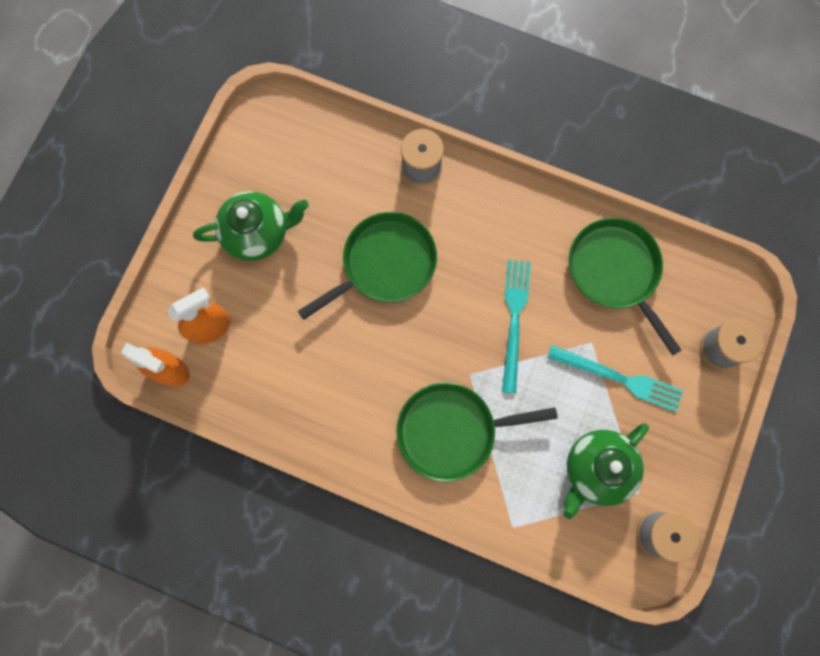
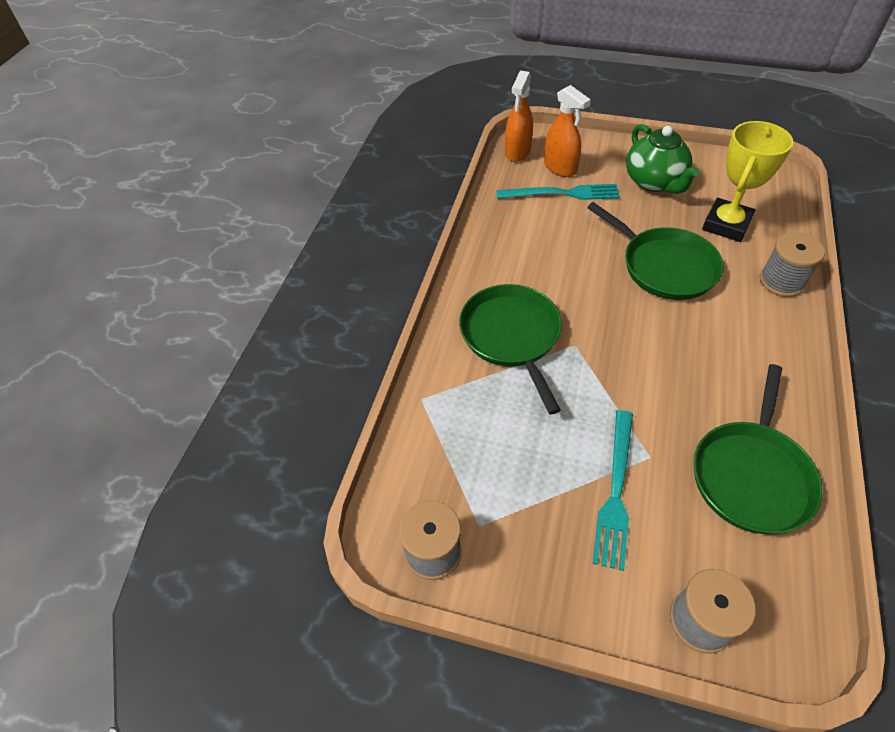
camera: 85 degrees right, 25 degrees down
turquoise fork [502,260,531,393] -> turquoise fork moved to [497,184,620,200]
green teapot [563,423,649,519] -> none
green pan [569,218,682,356] -> green pan turned 150 degrees clockwise [693,364,823,534]
none -> yellow trophy [702,121,794,242]

